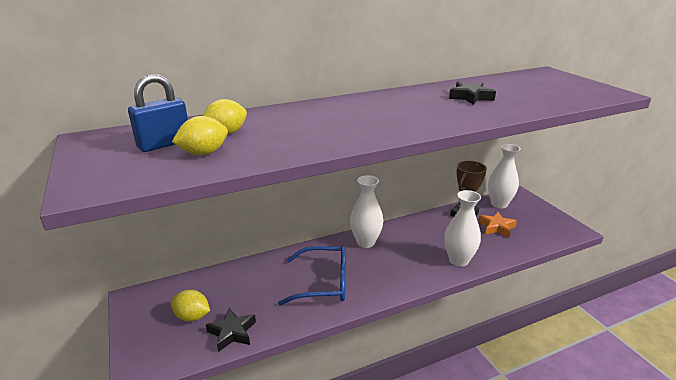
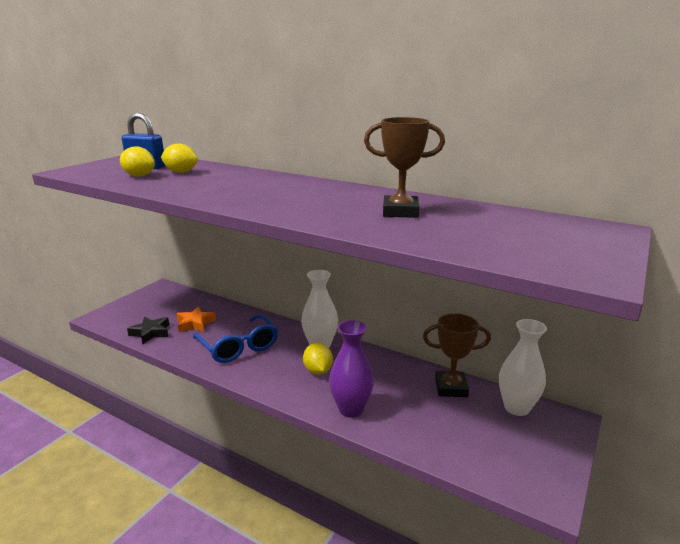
camera: 55 degrees right, 5 degrees down
yellow lemon [171,290,210,321] -> yellow lemon moved to [303,343,333,374]
white vase [444,190,481,267] -> purple vase [329,320,374,418]
black star [449,81,496,105] -> brown trophy [364,117,445,218]
orange star [478,212,517,238] -> orange star moved to [176,306,216,332]

